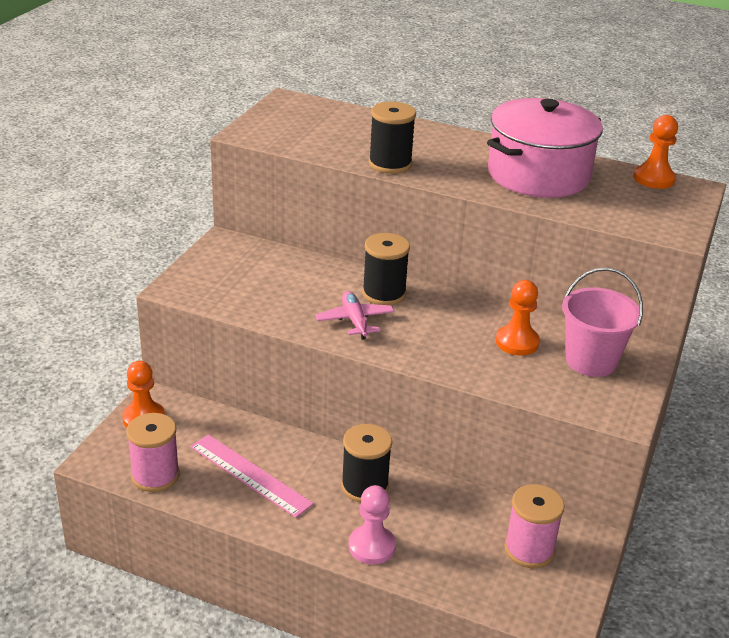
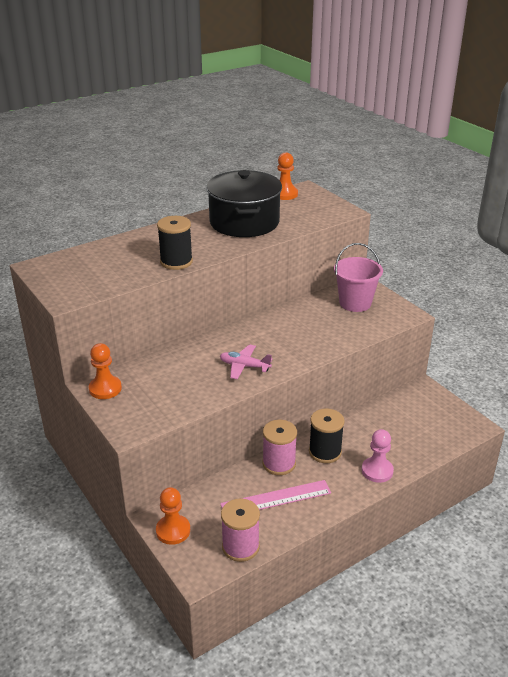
camera: 55 degrees left, 0 degrees up
black spool [362,233,410,305] -> none
pink pot [487,98,603,198] -> black pot [206,170,282,237]
orange pawn [496,280,540,356] -> orange pawn moved to [89,343,122,399]
pink spool [504,484,565,568] -> pink spool moved to [263,420,297,475]

